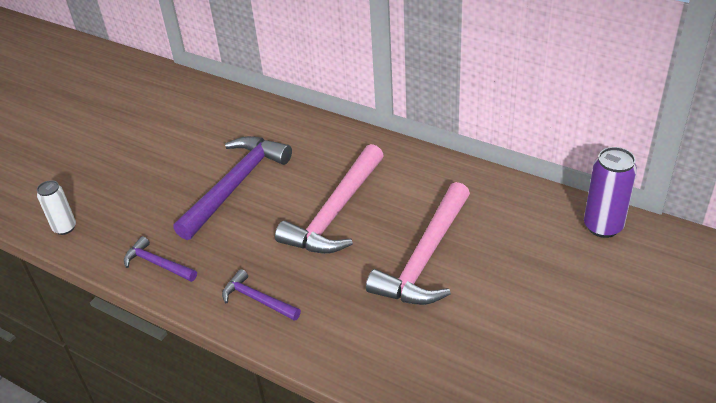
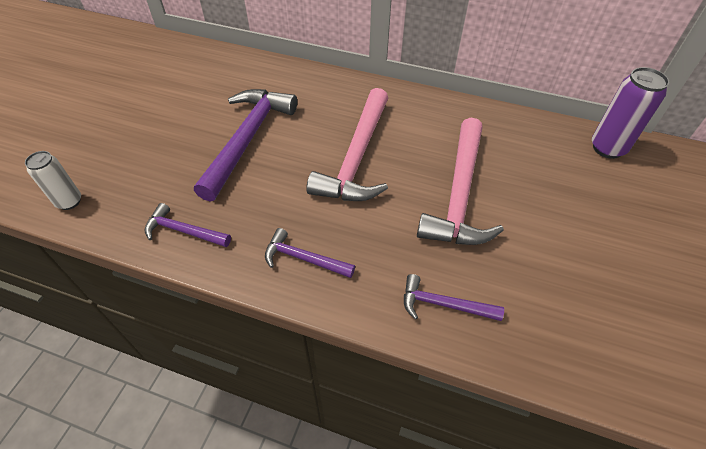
camera: 15 degrees left, 10 degrees up
none -> purple hammer [404,274,504,321]

